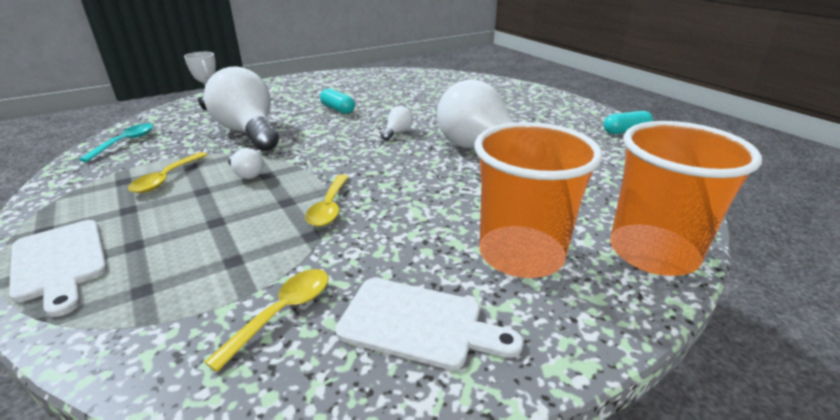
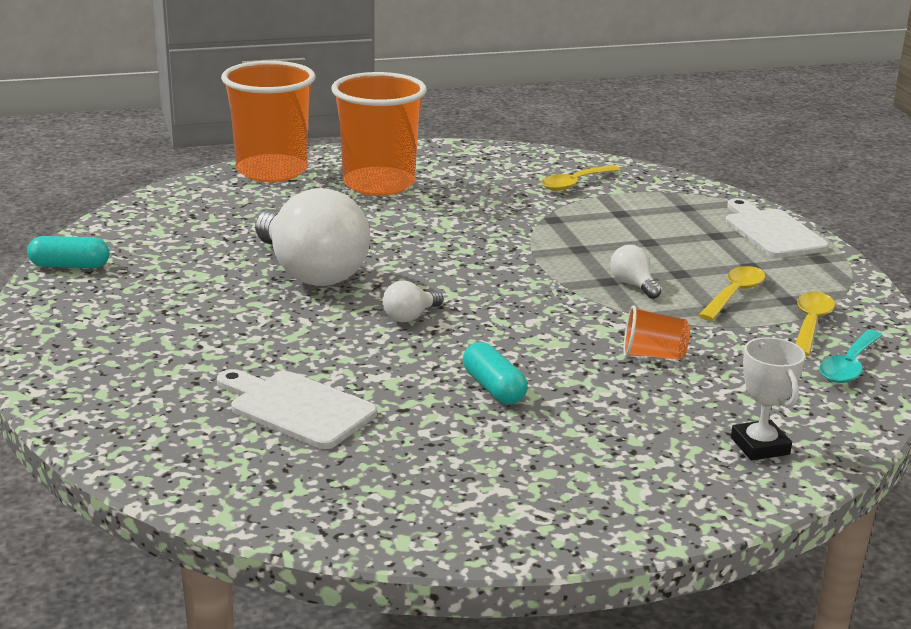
camera: 165 degrees left, 5 degrees down
white light bulb [204,66,279,151] -> orange cup [623,305,690,360]
yellow spoon [305,175,349,227] -> yellow spoon moved to [795,292,835,356]
white cutting board [335,278,523,370] -> white cutting board moved to [217,369,377,449]

